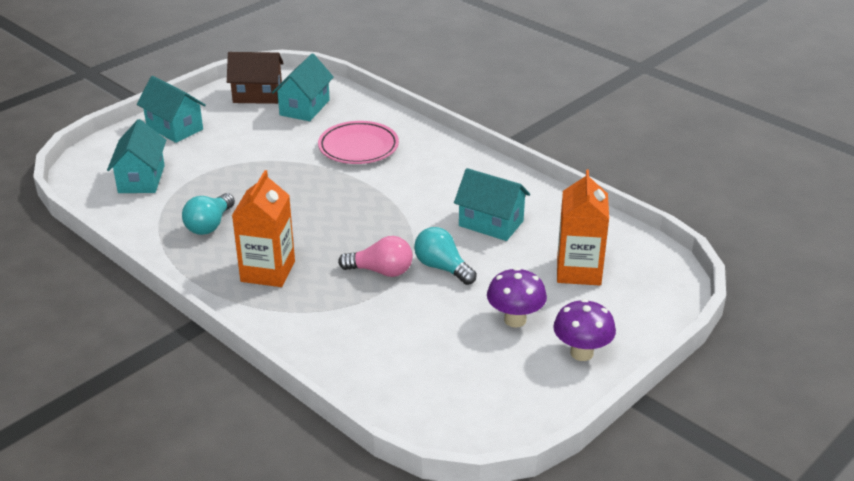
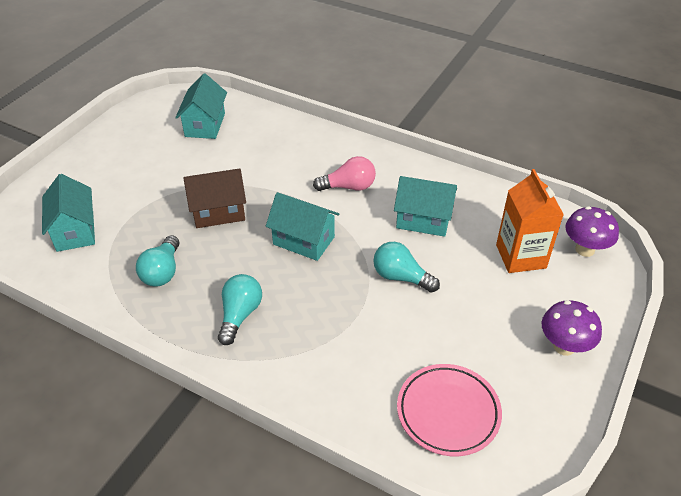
camera: 15 degrees left, 10 degrees up
turquoise house [137,76,206,143] -> turquoise house moved to [266,192,340,261]
brown house [227,52,284,104] -> brown house moved to [183,168,246,228]
orange carton [232,170,295,287] -> turquoise light bulb [218,274,262,345]
pink plate [318,121,399,164] -> pink plate moved to [397,364,502,456]
pink light bulb [338,236,413,277] -> pink light bulb moved to [313,156,376,191]
purple mushroom [487,268,547,328] -> purple mushroom moved to [565,206,619,257]

